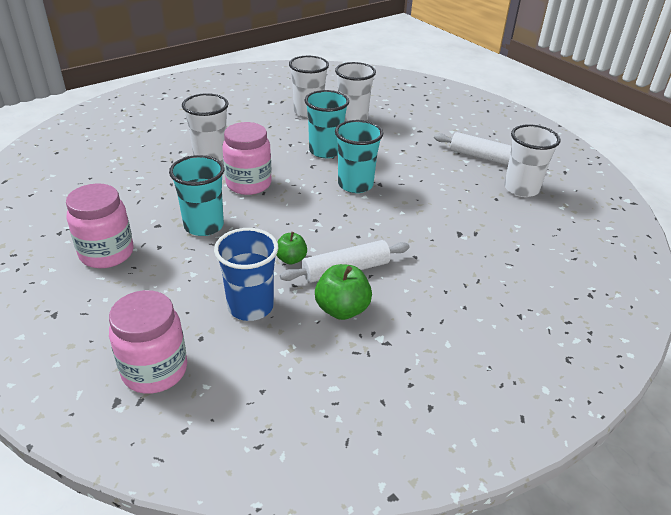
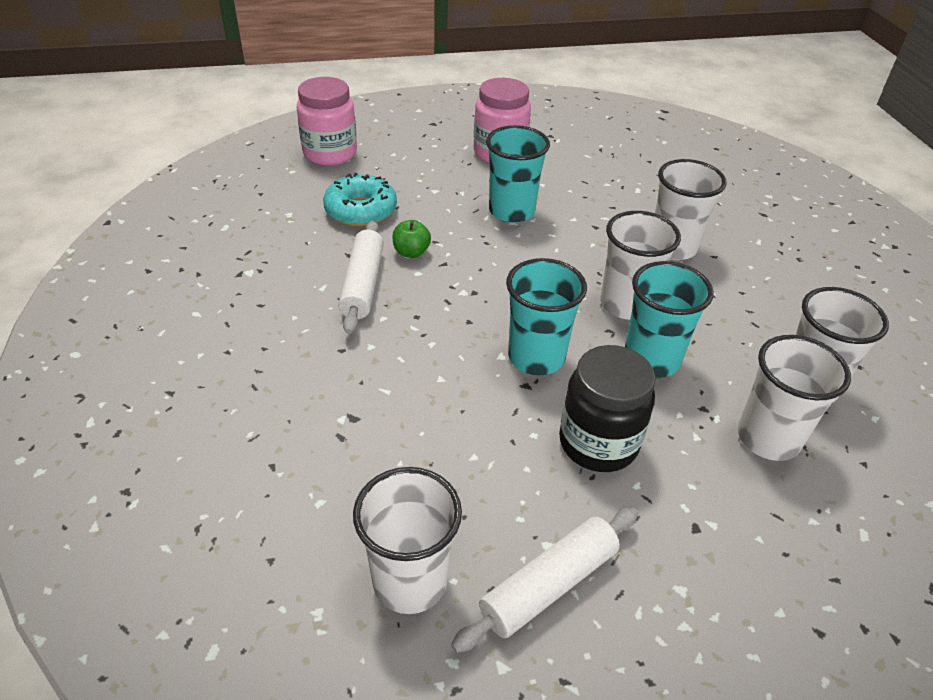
camera: 115 degrees right, 5 degrees up
blue cup [214,228,278,321] -> turquoise donut [323,173,397,227]
pink jar [222,122,272,195] -> none
green apple [315,264,372,320] -> none
none -> black jar [559,345,655,472]
none -> white cup [600,211,681,320]

